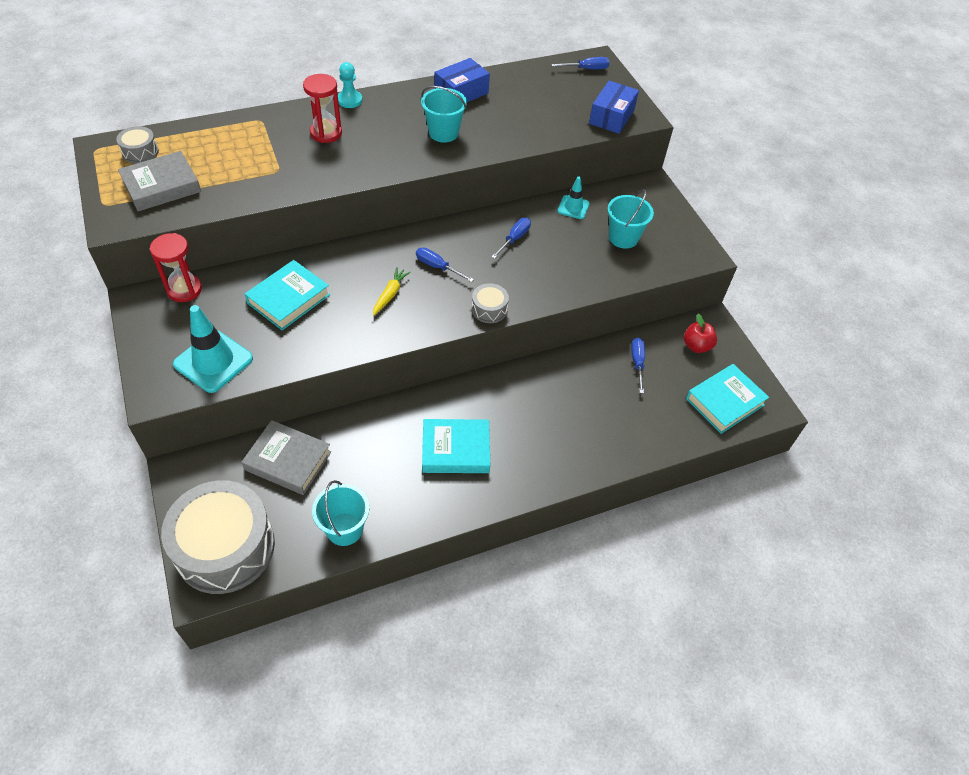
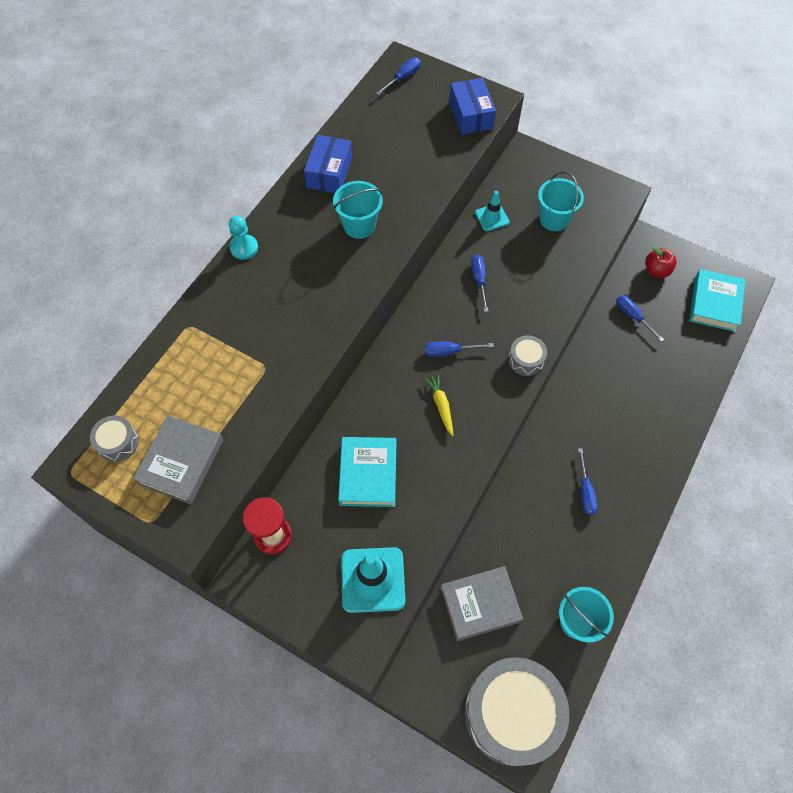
camera: 35 degrees left, 10 degrees up
red hourglass [303,74,342,143] -> none
turquoise book [422,419,490,473] -> blue screwdriver [578,448,598,515]

